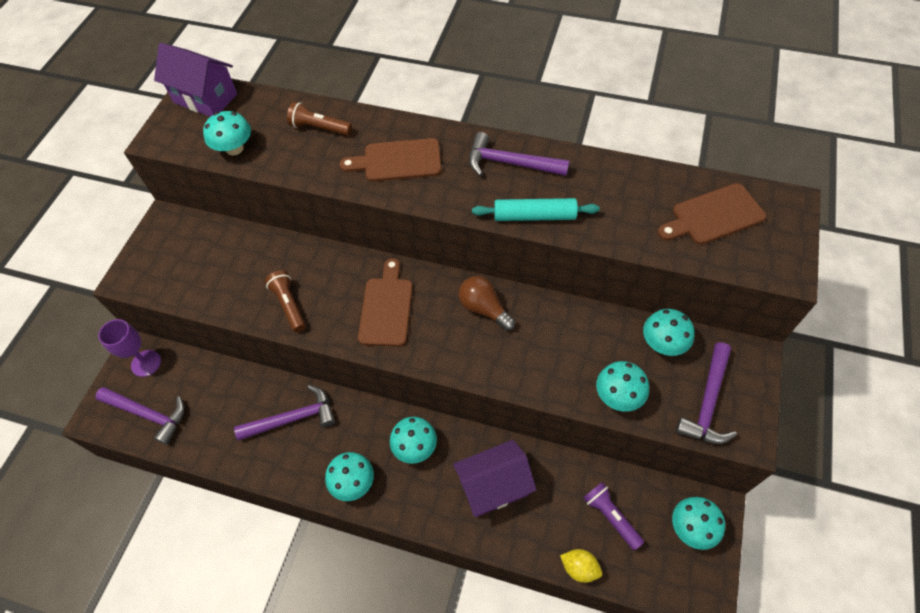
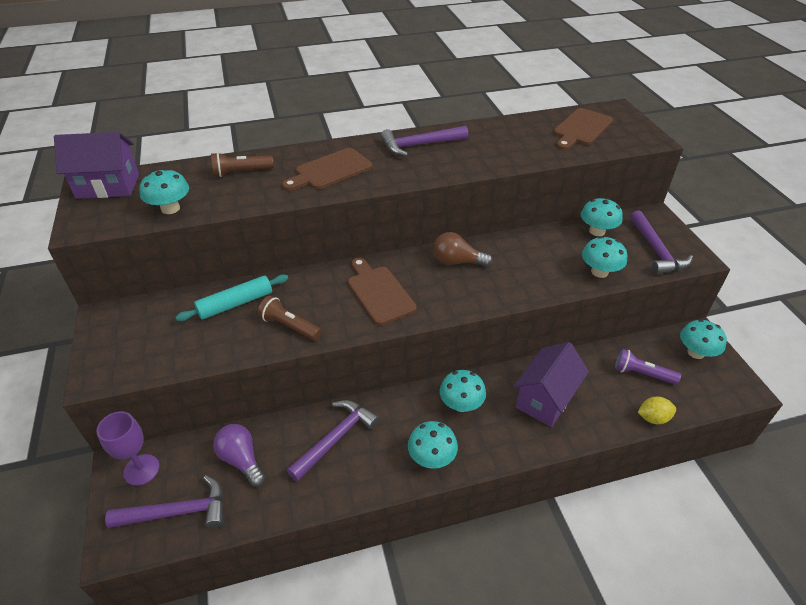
camera: 35 degrees left, 15 degrees down
turquoise rolling pin [472,198,600,221] -> turquoise rolling pin moved to [176,274,288,321]
none -> purple light bulb [213,424,265,487]

